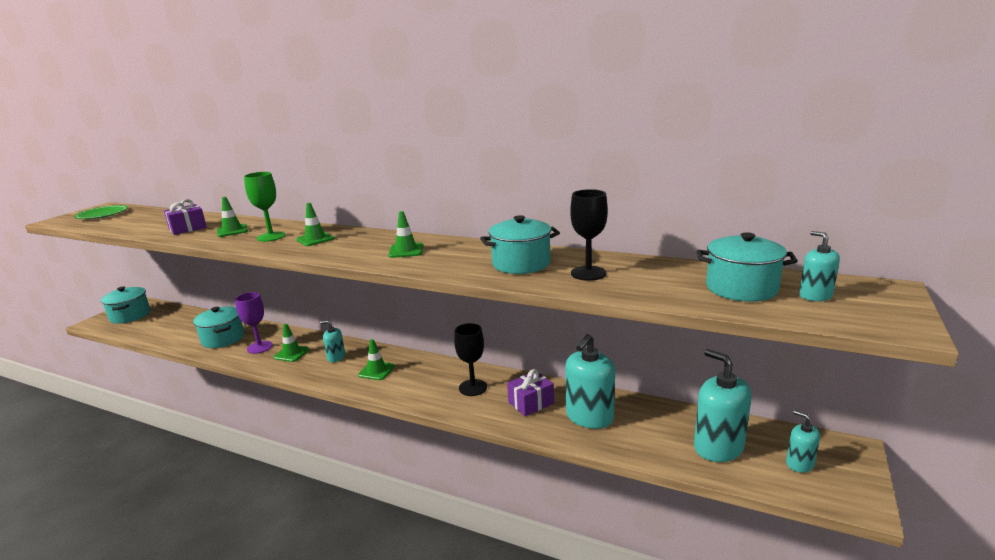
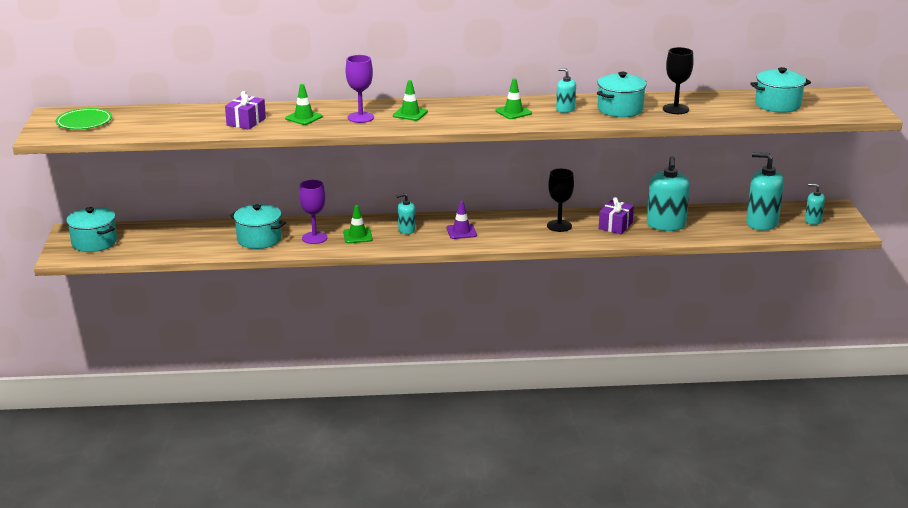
camera: 30 degrees left, 5 degrees up
green goblet [244,172,286,242] -> purple goblet [346,55,374,123]
green traffic cone [358,339,395,380] -> purple traffic cone [447,201,477,239]
turquoise soap dispenser [799,231,840,301] -> turquoise soap dispenser moved to [556,68,576,113]

